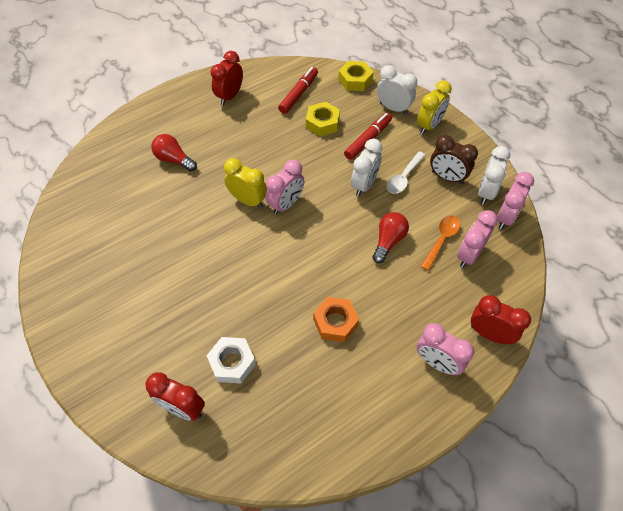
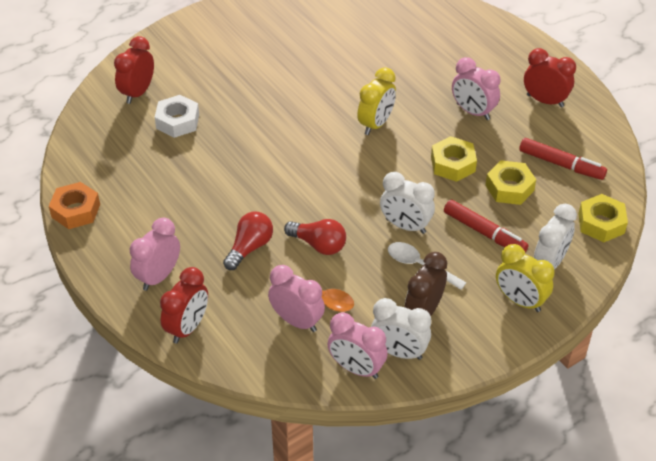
camera: 90 degrees right, 10 degrees down
red light bulb [151,134,197,171] -> red light bulb moved to [223,212,273,270]
pink clock [266,160,304,215] -> pink clock moved to [452,57,501,120]
orange nut [313,297,359,342] -> orange nut moved to [49,182,100,229]
none -> yellow nut [431,136,477,182]

